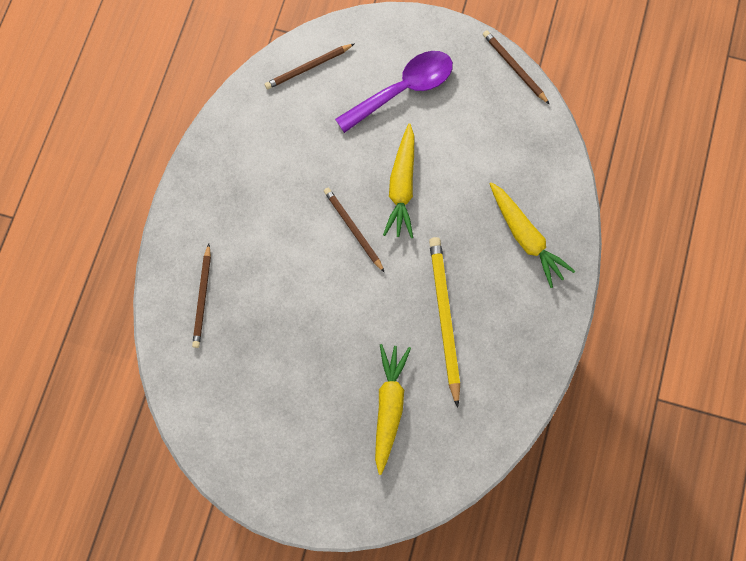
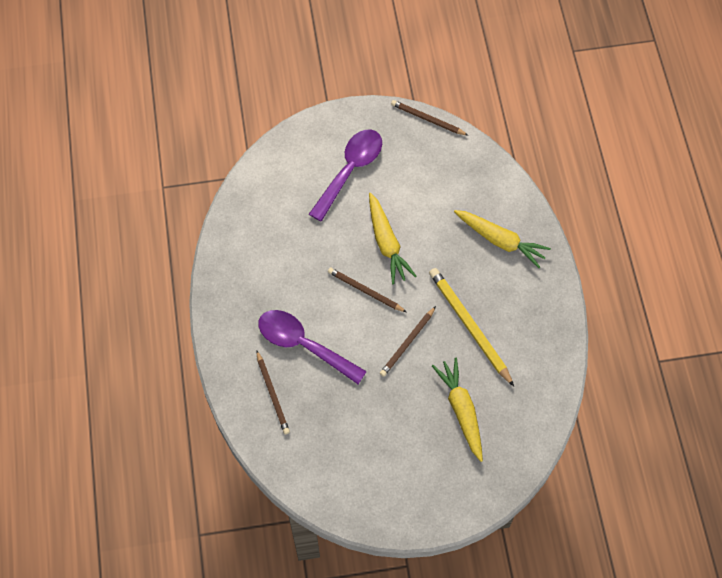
camera: 25 degrees left, 10 degrees down
brown pencil [265,44,354,89] -> brown pencil moved to [380,306,436,377]
none -> purple spoon [258,310,367,384]

